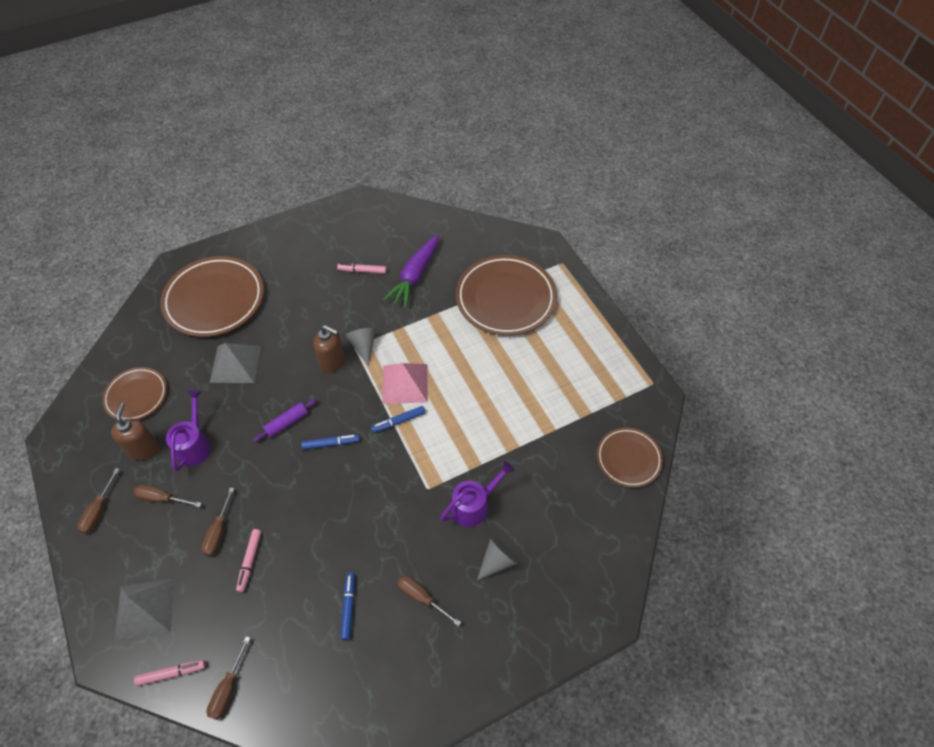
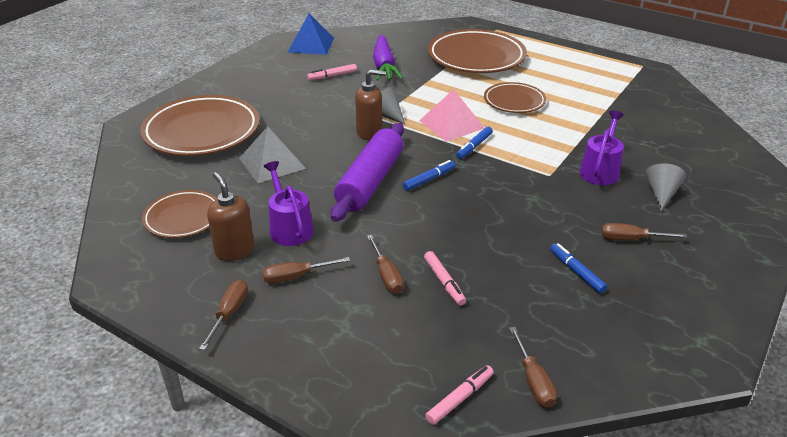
camera: 30 degrees left, 20 degrees down
brown screwdriver [77,468,120,534] -> brown screwdriver turned 150 degrees counterclockwise [199,280,248,350]
grey pyramid [115,579,174,640] -> none
purple rolling pin [253,399,317,442] -> purple rolling pin [330,123,404,222], size x2.10
brown plate [597,427,663,488] -> brown plate moved to [484,82,546,113]
none -> blue pyramid [288,14,334,55]

